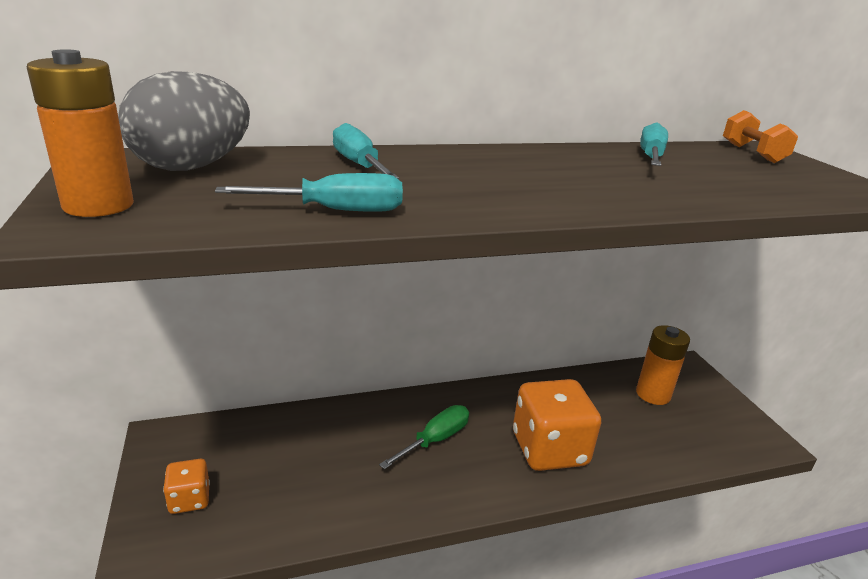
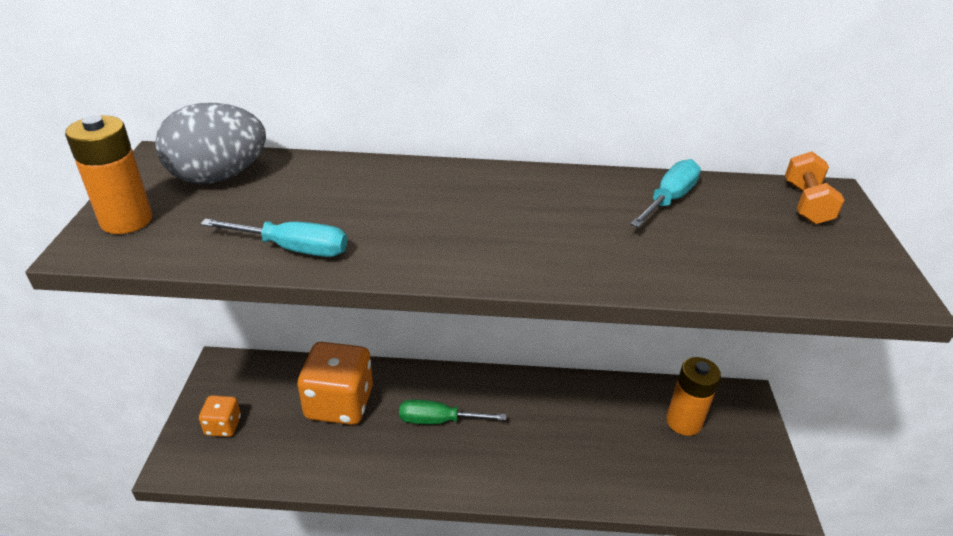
camera: 20 degrees right, 10 degrees up
turquoise screwdriver [333,123,399,179] -> none
green screwdriver [379,405,469,470] -> green screwdriver turned 150 degrees counterclockwise [399,399,506,424]
orange dice [513,379,601,471] -> orange dice moved to [297,342,373,425]

